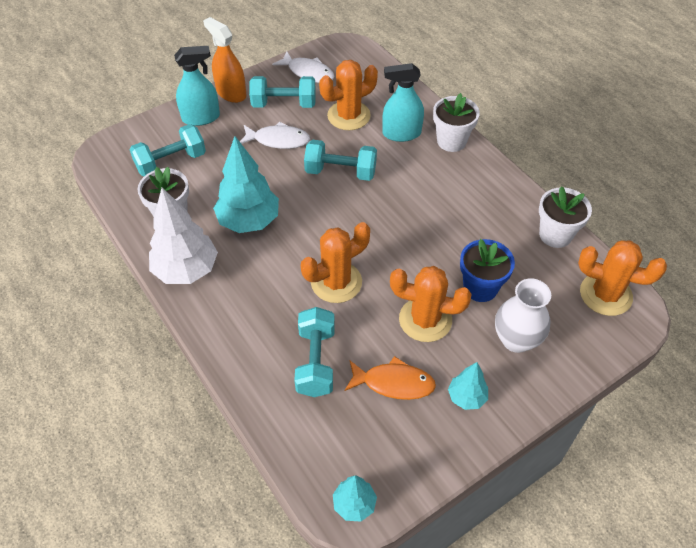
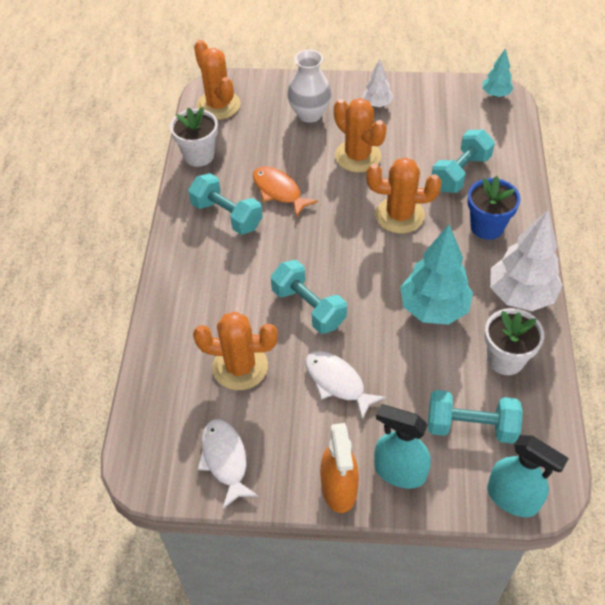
camera: 140 degrees left, 0 degrees up
turquoise dumbbell [249,76,316,108] -> turquoise dumbbell moved to [188,173,263,235]
orange fish [345,356,436,400] -> orange fish moved to [253,166,318,217]
turquoise spray bottle [382,63,424,142] -> turquoise spray bottle moved to [487,435,569,517]
white flower pot [433,93,480,152] -> none
turquoise tree [448,362,488,410] -> white tree [362,59,393,107]
blue flower pot [460,239,515,302] -> blue flower pot moved to [468,176,520,240]

